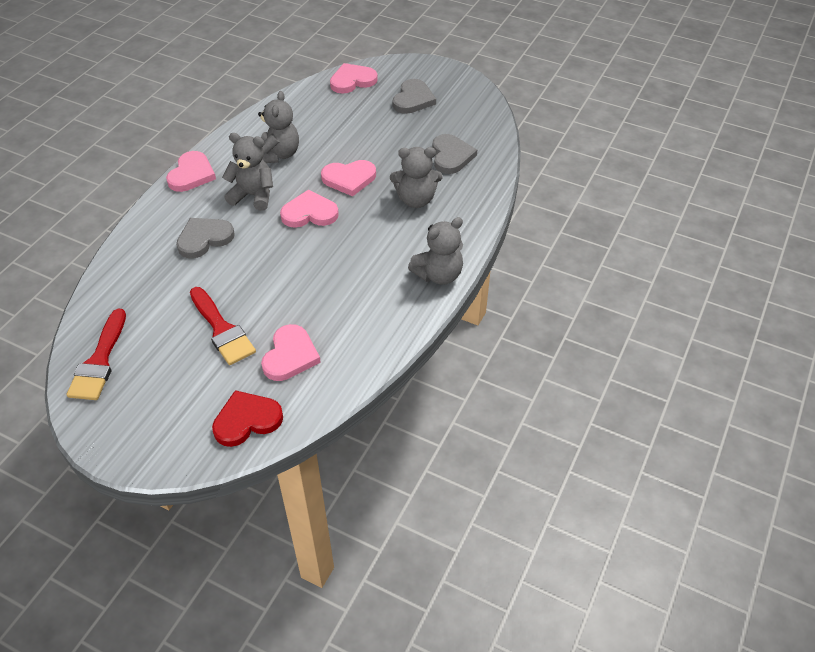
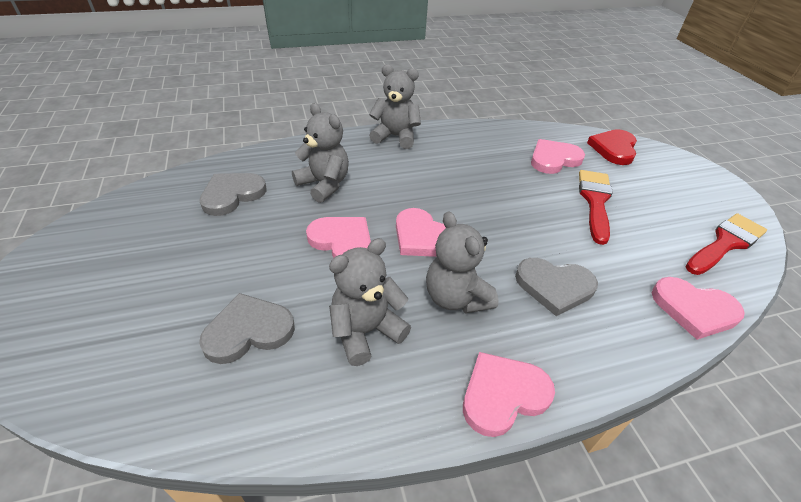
camera: 135 degrees left, 5 degrees down
red heart [212,390,283,447] -> red heart turned 90 degrees clockwise [587,129,637,165]
pink heart [330,63,378,94] -> pink heart moved to [652,277,745,340]
grey heart [393,79,436,114] -> grey heart moved to [199,293,295,364]

